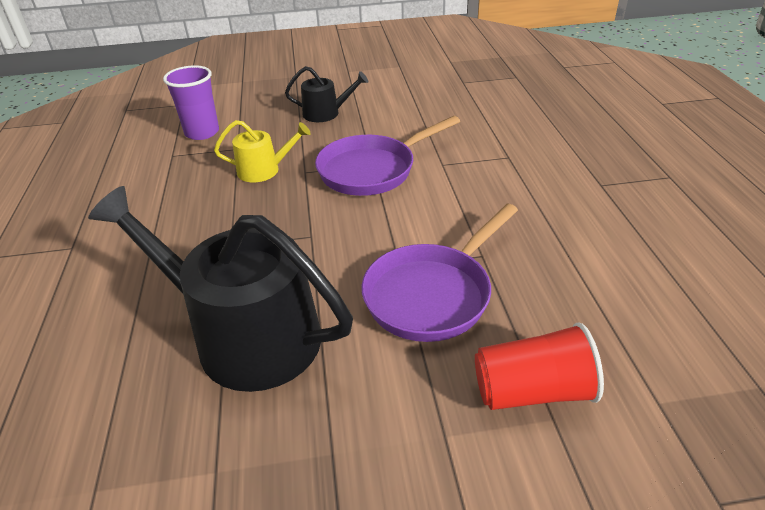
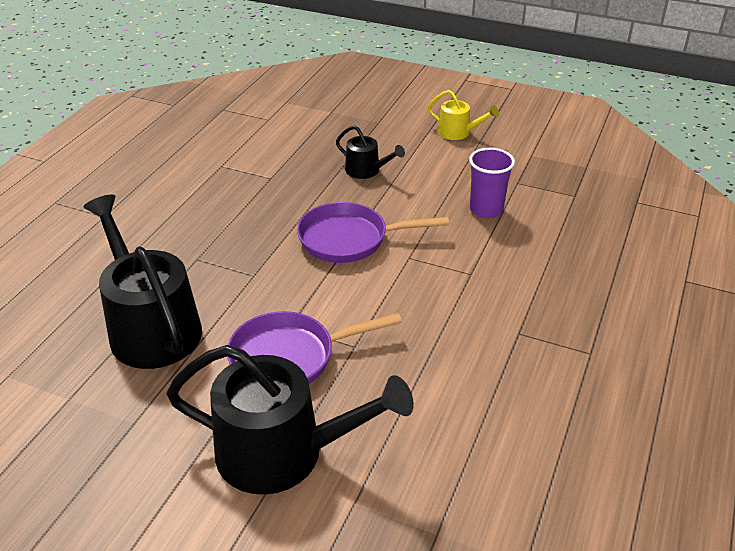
camera: 30 degrees right, 0 degrees up
purple cup [163,65,219,140] -> purple cup moved to [469,148,515,218]
yellow watering can [214,120,311,182] -> yellow watering can moved to [428,90,499,140]
red cup [475,322,604,410] -> black watering can [166,345,414,495]

